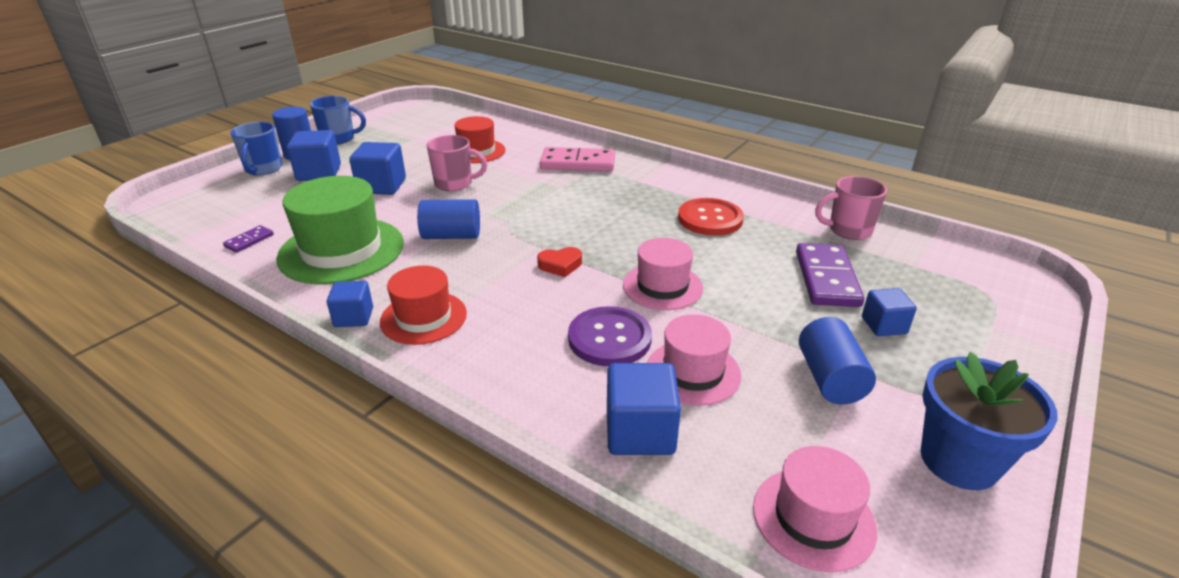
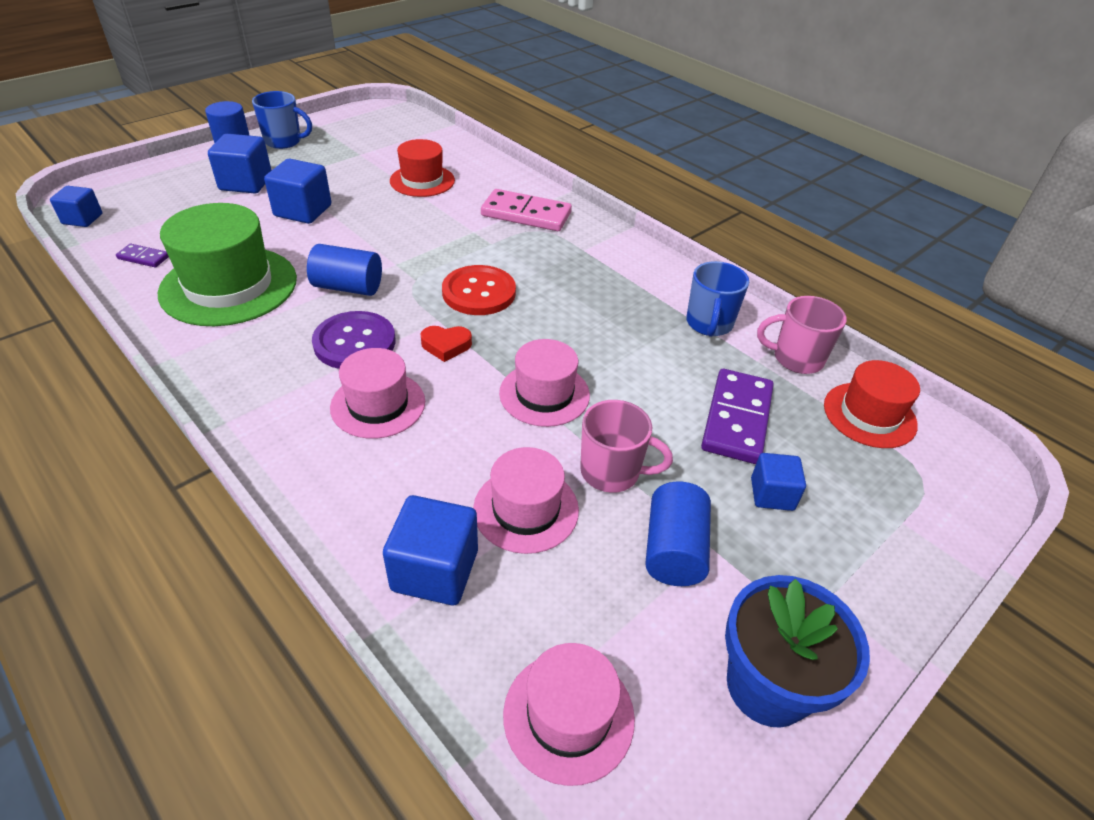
camera: 10 degrees right, 10 degrees up
purple domino [223,225,274,253] -> purple domino turned 60 degrees clockwise [116,244,169,267]
blue mug [230,122,282,176] -> blue mug moved to [686,261,749,337]
blue cube [327,281,373,327] -> blue cube moved to [50,186,102,227]
red hat [380,265,467,345] -> red hat moved to [824,360,920,448]
pink mug [426,135,487,191] -> pink mug moved to [580,400,673,493]
purple button [568,306,652,366] -> purple button moved to [312,311,395,369]
red button [678,198,744,236] -> red button moved to [442,265,516,315]
none -> pink hat [330,348,425,439]

